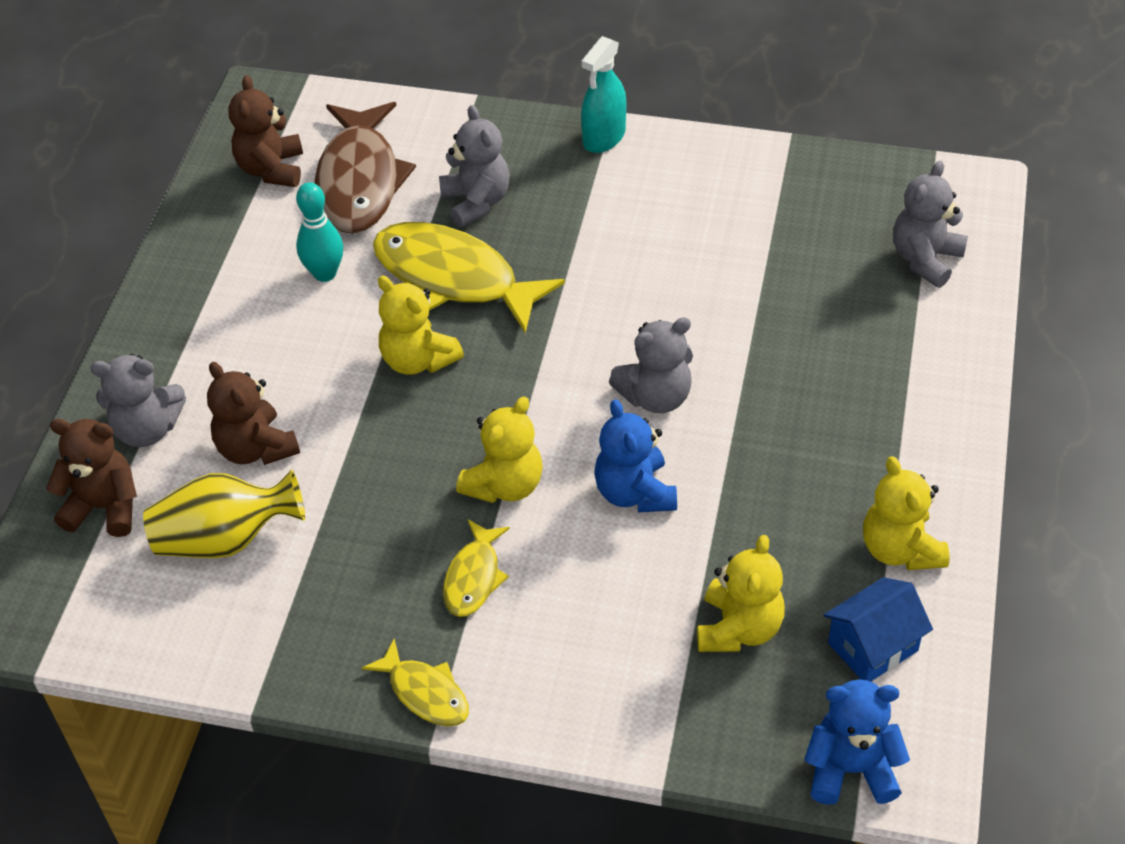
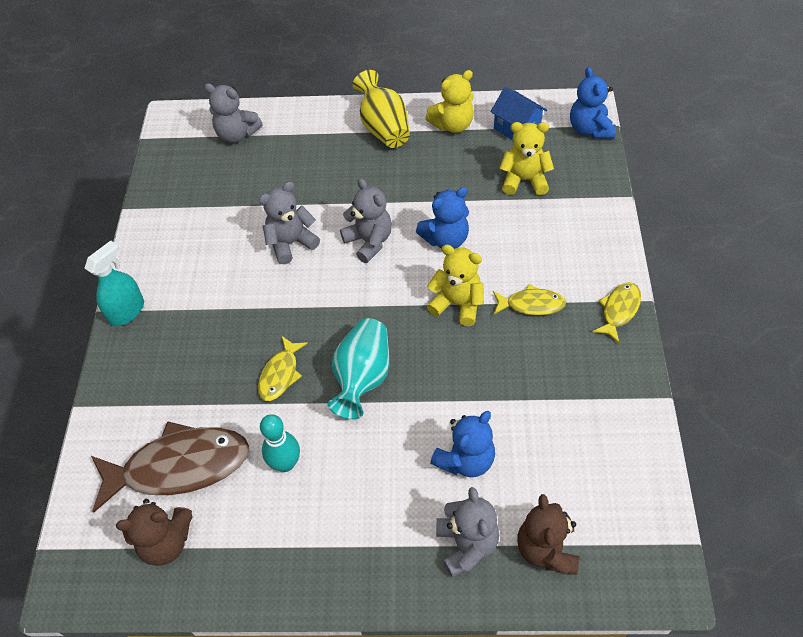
camera: 100 degrees left, 5 degrees up
yellow vase [143,469,305,558] -> yellow vase moved to [353,70,410,148]
brown teddy bear [207,362,300,465] -> blue teddy bear [430,411,495,477]
yellow fish [373,222,565,333] -> yellow fish [258,336,308,401], size x0.51
yellow teddy bear [378,276,464,375] -> turquoise vase [328,318,389,420]
grey teddy bear [439,105,510,227] -> grey teddy bear moved to [259,182,320,264]
turquoise spray bottle [581,36,626,153] -> turquoise spray bottle turned 75 degrees counterclockwise [84,241,144,327]

